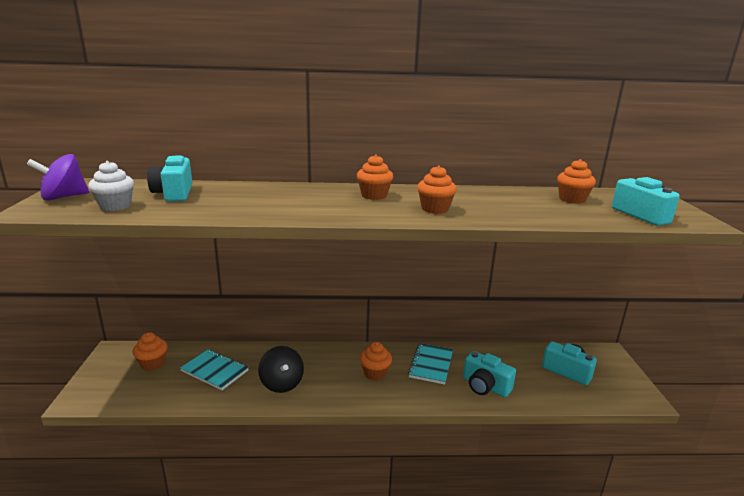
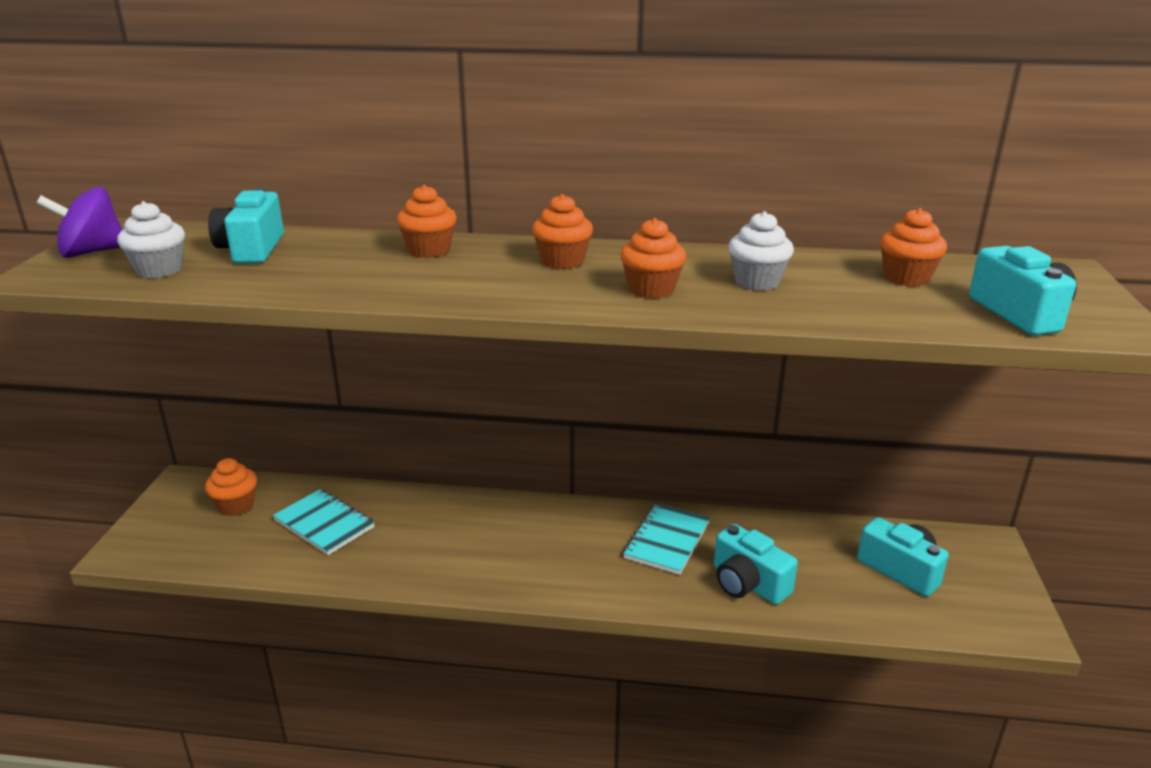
camera: 10 degrees right, 5 degrees up
black spinning top [258,346,304,393] -> none
orange cupcake [360,342,392,381] -> orange cupcake moved to [397,185,457,258]
none -> white cupcake [728,211,794,290]

